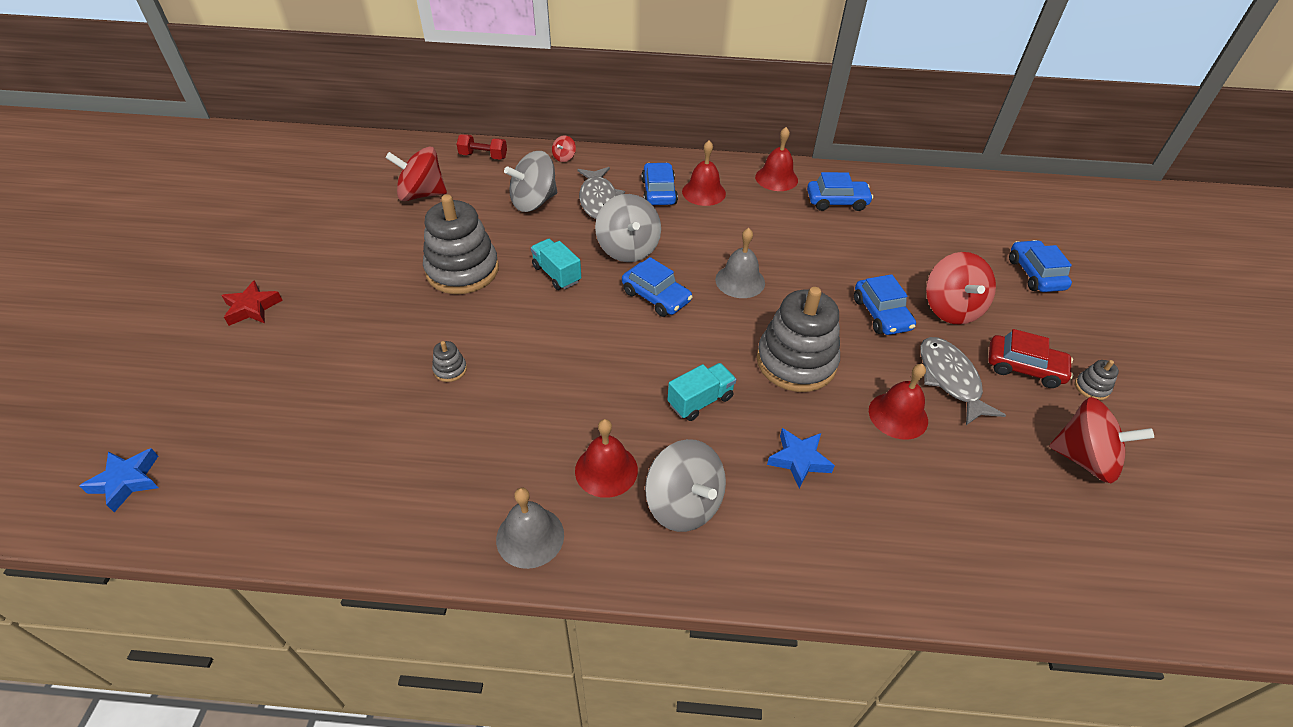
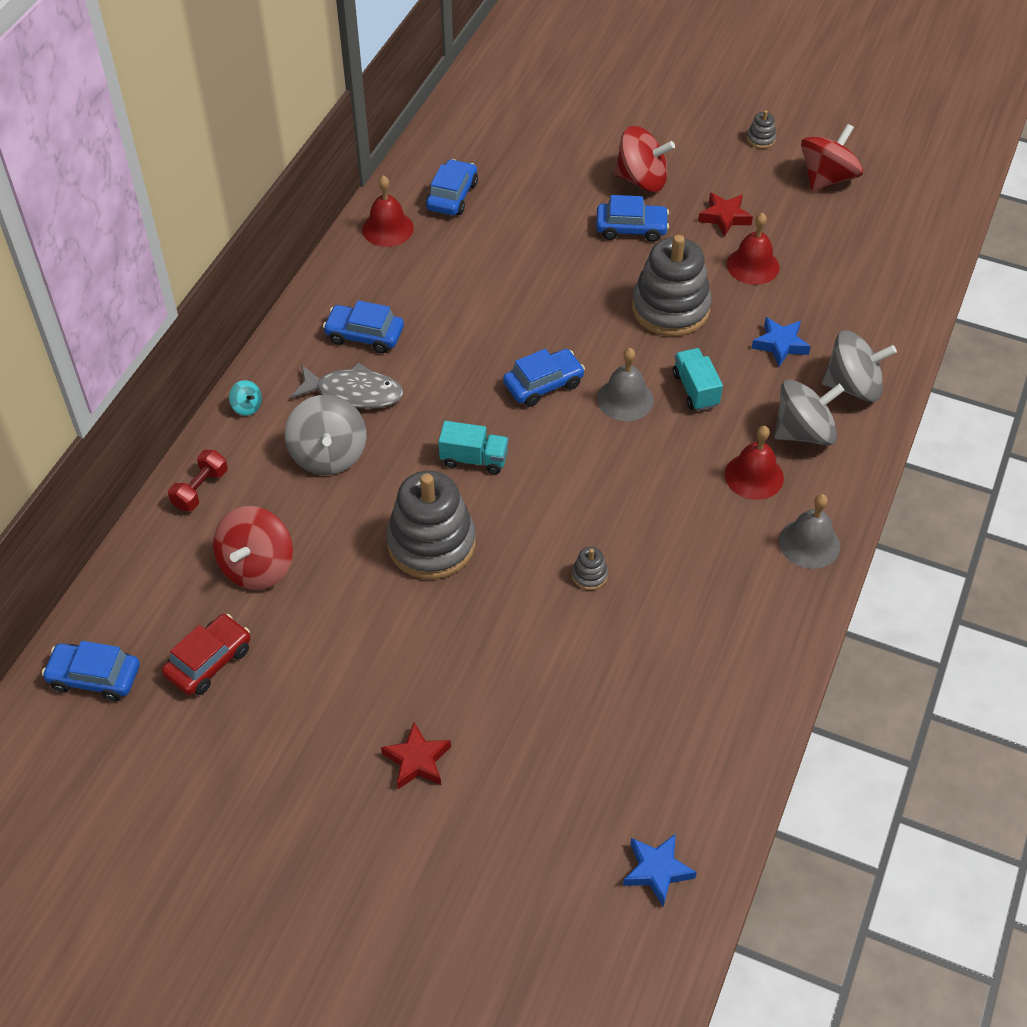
camera: 70 degrees left, 5 degrees up
turquoise truck [531,239,581,290] -> turquoise truck turned 150 degrees counterclockwise [439,421,509,474]
red spinning top [552,135,576,162] -> turquoise spinning top [229,380,262,416]
grey spinning top [595,194,661,262] -> grey spinning top moved to [822,330,897,402]
red bell [682,141,726,206] -> none
grey bell [715,228,765,298] -> grey bell moved to [597,348,654,421]
grey fish [920,337,1006,425] -> red star [698,193,753,237]
red car [988,329,1073,388] -> red car moved to [162,614,251,695]
blue car [1009,240,1072,292] -> blue car moved to [42,641,140,701]

